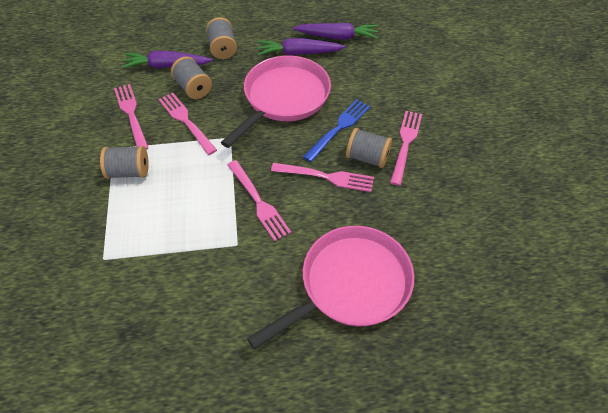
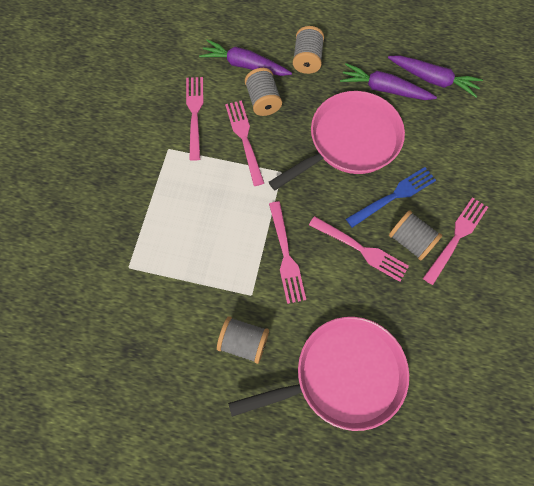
camera: 20 degrees right, 15 degrees up
grey spool [100,146,149,179] -> grey spool moved to [217,316,269,364]

